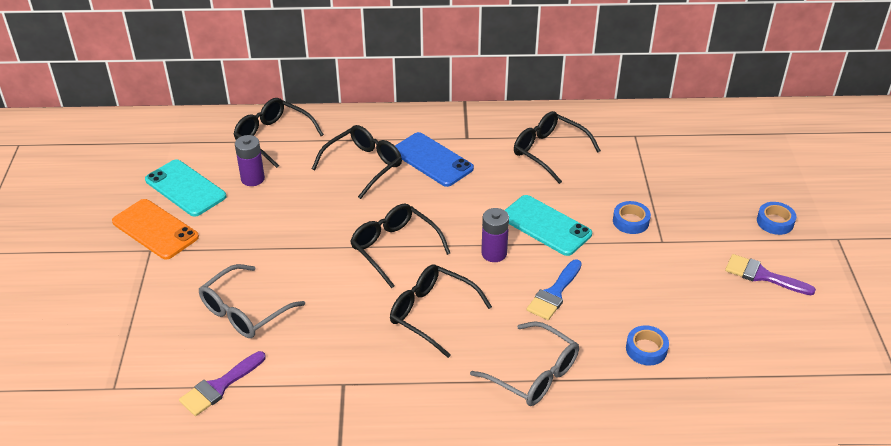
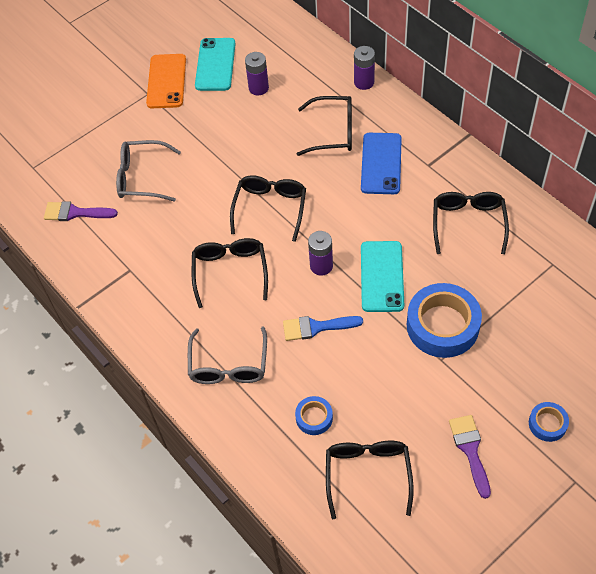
camera: 55 degrees right, 15 degrees up
black glasses [233,98,324,168] -> black glasses moved to [326,441,414,519]
blue tape [613,201,651,234] -> blue tape [407,283,482,358], size x2.05
none -> purple battery [354,46,375,90]

